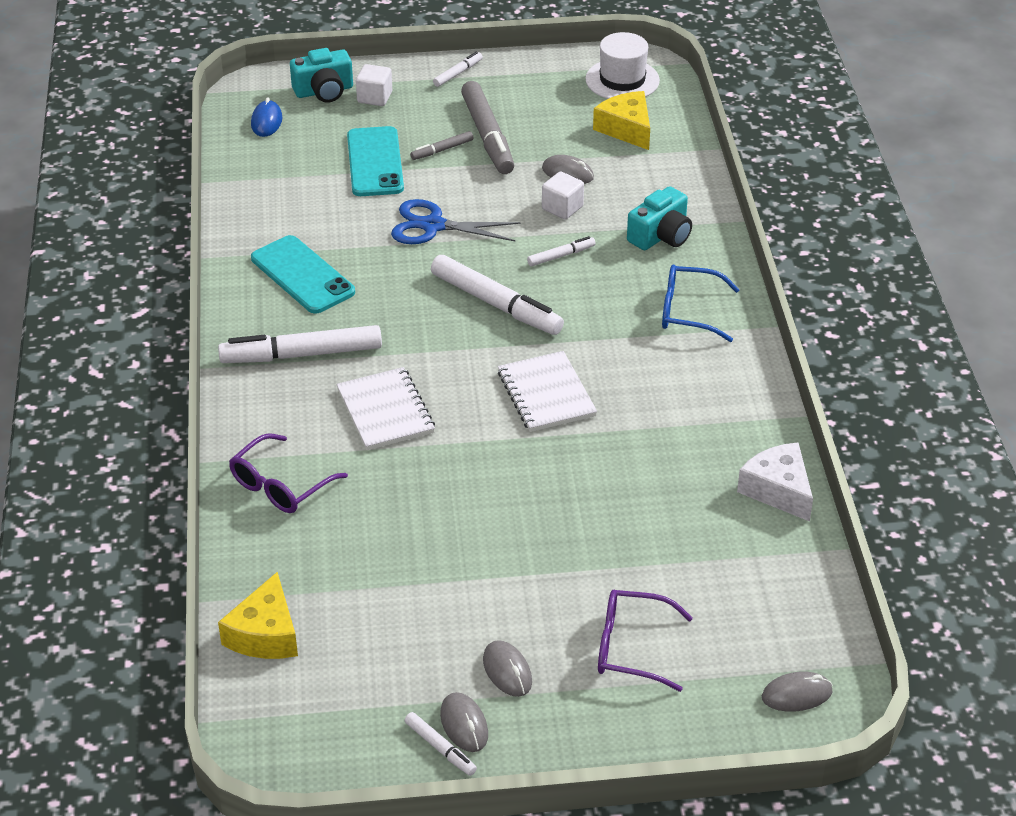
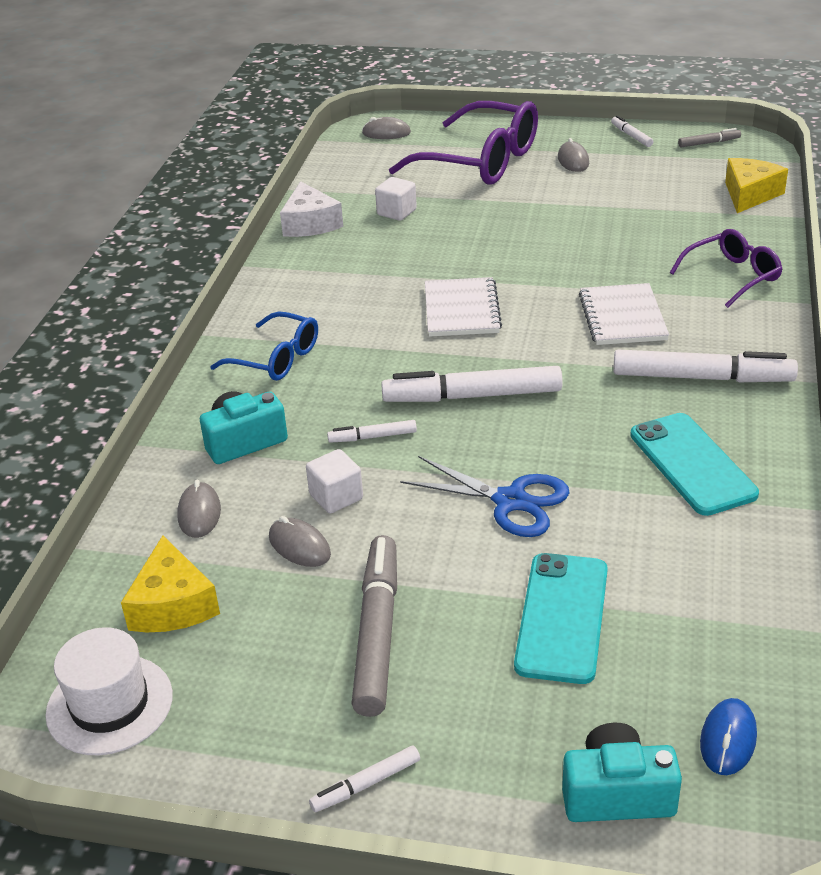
camera: 160 degrees left, 5 degrees down
white cube [356,64,392,106] -> white cube moved to [375,177,417,221]
grey marker [410,131,473,160] -> grey marker moved to [678,128,741,147]
white marker [431,255,564,335] -> white marker turned 60 degrees counterclockwise [381,366,563,402]
grey mouse [440,692,488,752] -> grey mouse moved to [177,480,221,538]
purple glasses [598,590,693,692] -> purple glasses [389,101,538,185], size x1.78

